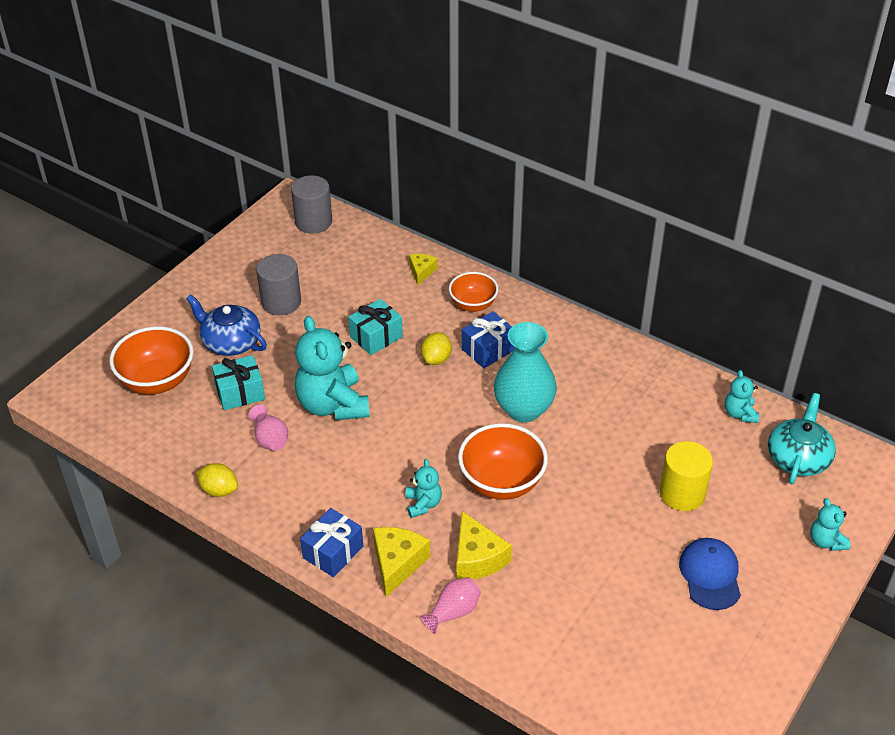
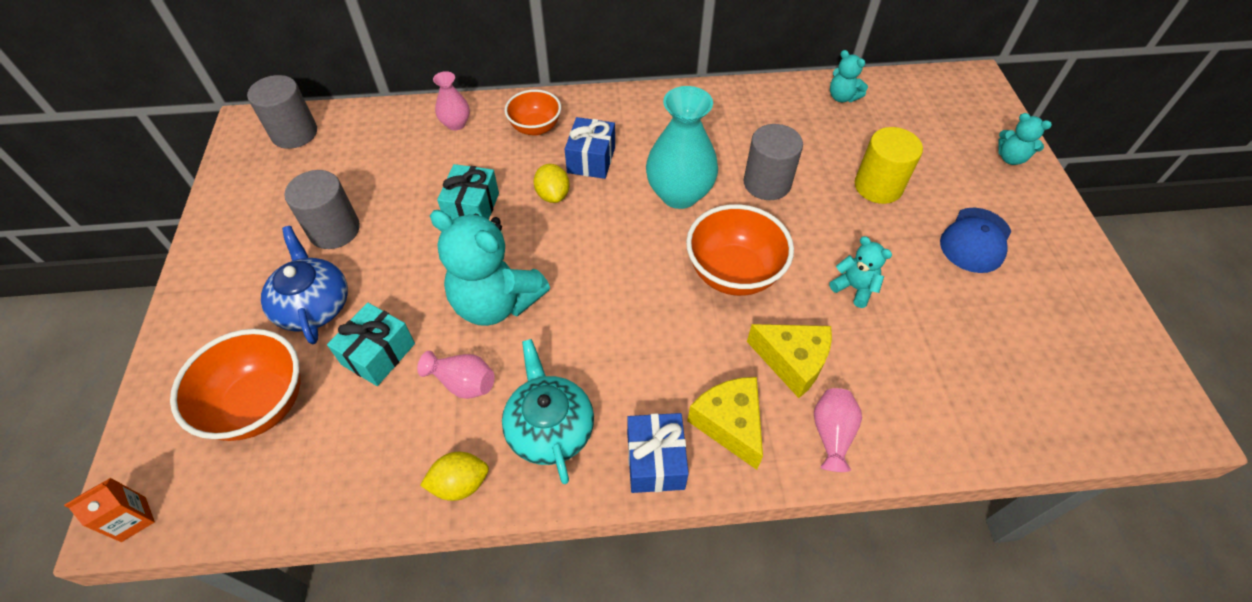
camera: 40 degrees left, 10 degrees up
blue teapot [186,294,267,356] -> blue teapot turned 75 degrees clockwise [261,226,348,344]
turquoise teddy bear [405,459,442,518] -> turquoise teddy bear moved to [829,236,892,308]
yellow cheese [409,254,438,285] -> pink vase [433,71,470,130]
blue cap [679,538,741,610] -> blue cap turned 105 degrees counterclockwise [940,208,1012,273]
turquoise teapot [768,393,836,484] -> turquoise teapot moved to [502,339,594,484]
none -> orange carton [64,478,155,542]
none -> grey cylinder [744,124,803,200]

